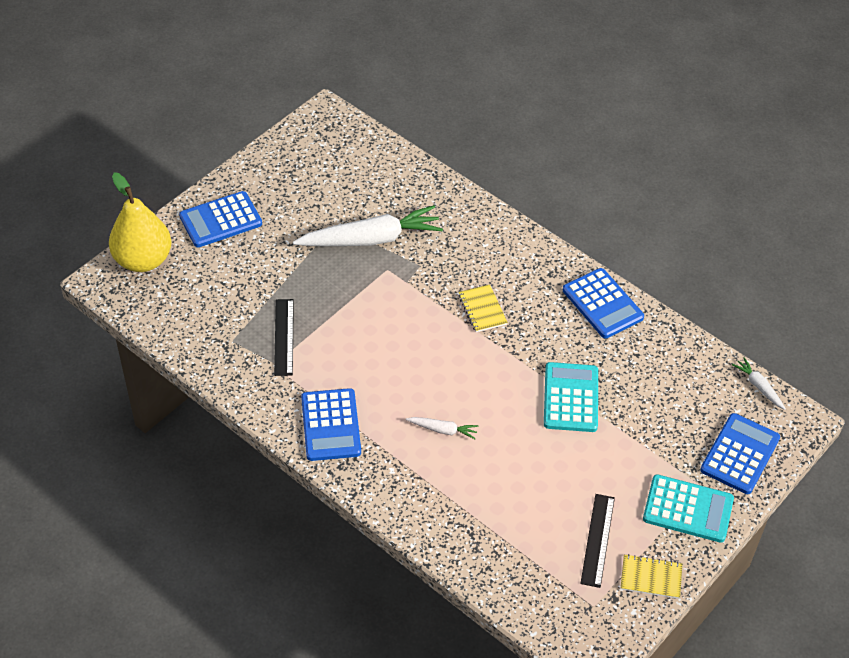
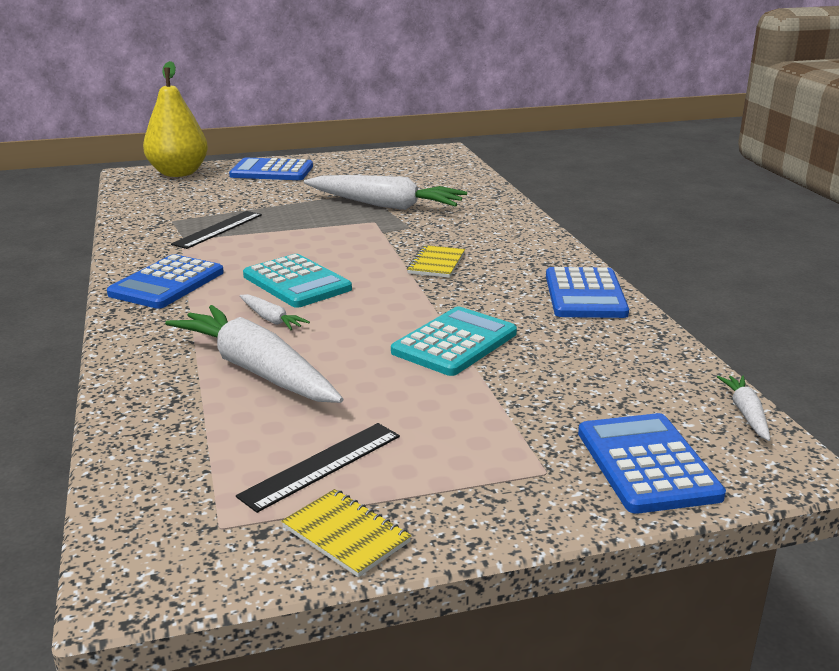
camera: 35 degrees right, 25 degrees down
turquoise calculator [643,475,734,543] -> turquoise calculator moved to [243,254,352,308]
blue calculator [700,413,780,494] -> blue calculator turned 75 degrees counterclockwise [578,413,726,514]
none -> white carrot [165,305,343,403]

